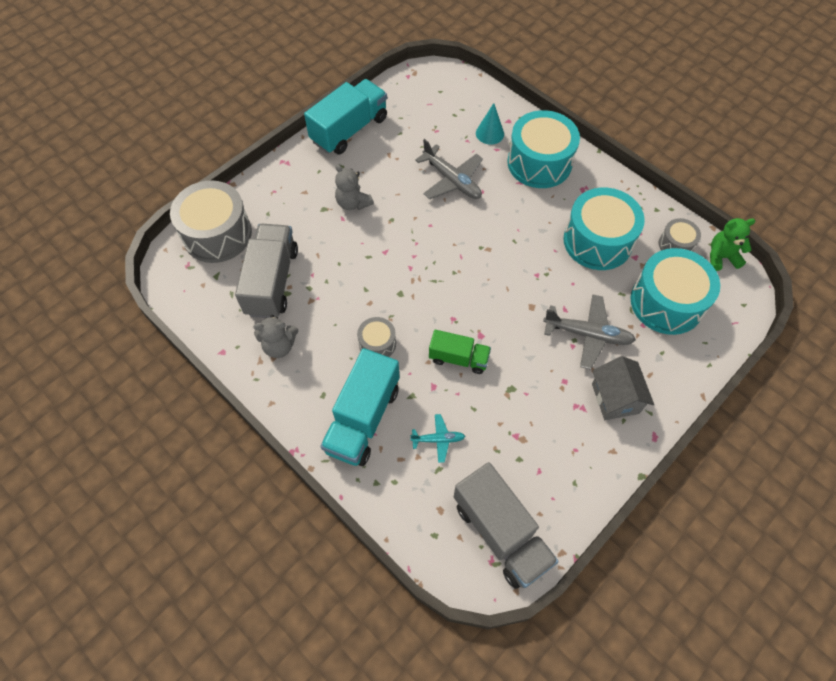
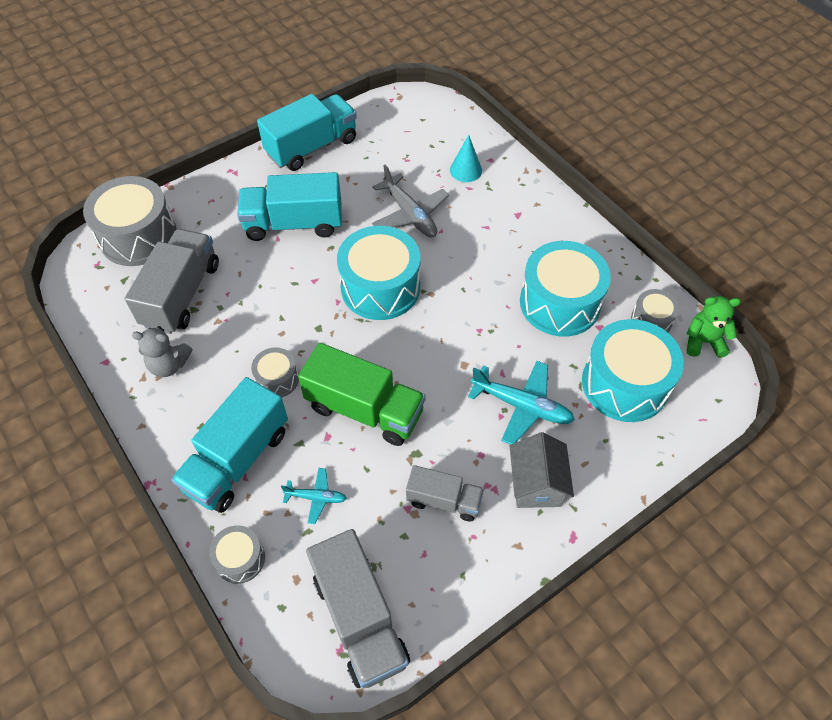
camera: 10 degrees right, 5 degrees down
grey teddy bear [335,164,374,210] -> turquoise truck [237,172,342,241]
green truck [429,330,491,374] -> green truck [298,343,425,446], size x1.69
turquoise drum [507,110,580,188] -> turquoise drum moved to [337,226,420,320]
grey plane [543,295,636,370] -> turquoise plane [468,361,575,445]
none -> grey drum [209,525,265,584]
none -> grey truck [406,465,484,522]

